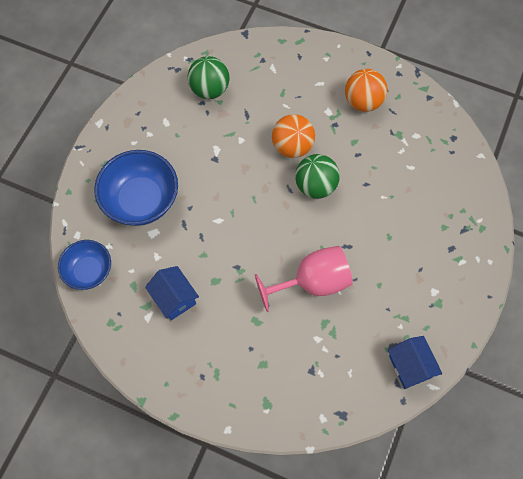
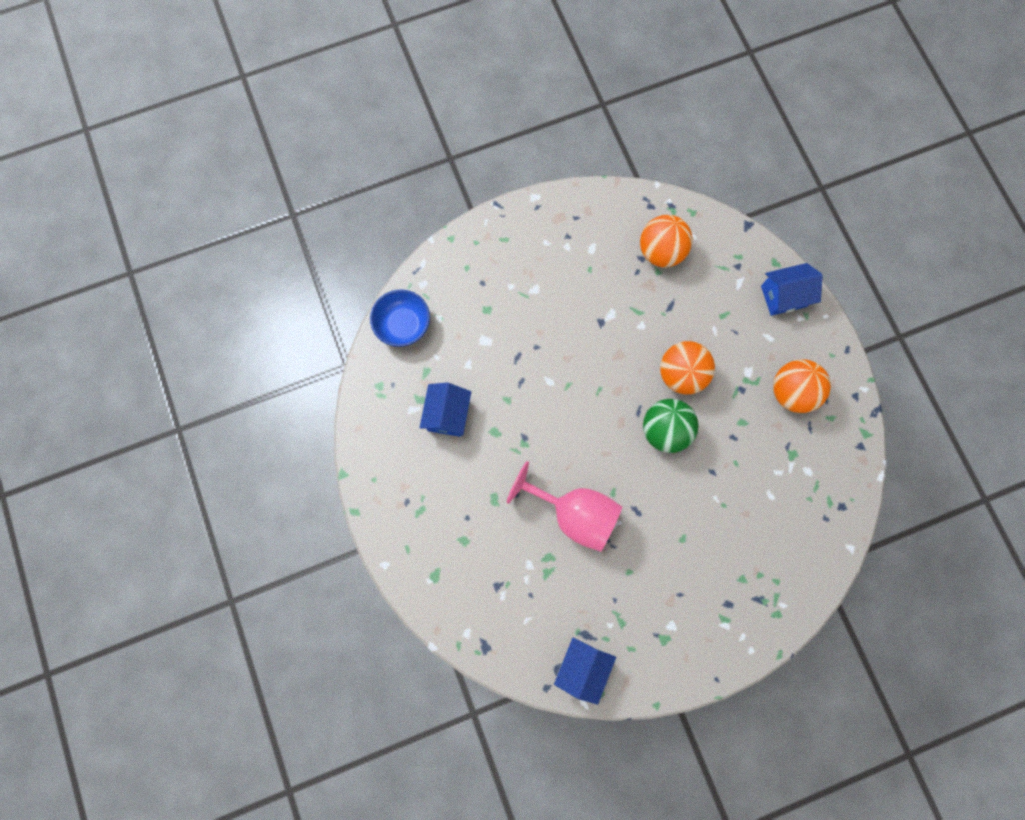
camera: 45 degrees right, 10 degrees up
blue bowl [94,150,178,226] -> none
green ball [188,56,229,99] -> orange ball [640,215,693,268]
none -> blue house [761,263,823,316]

